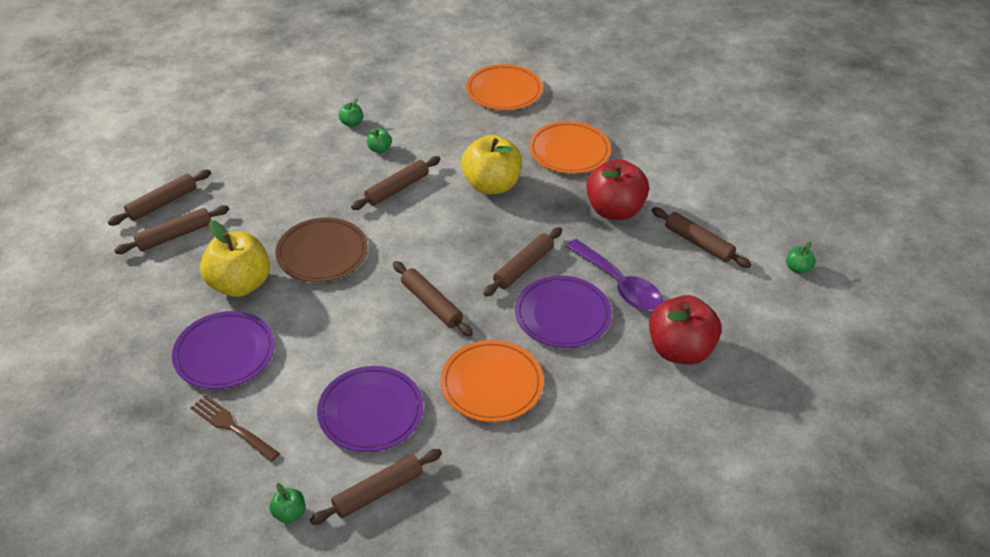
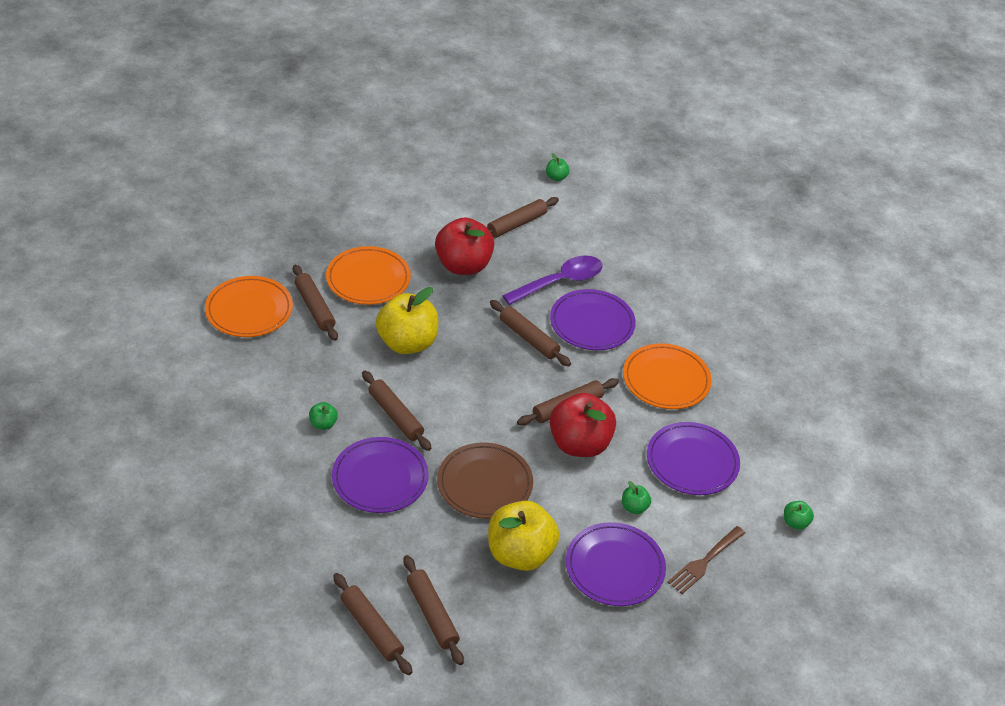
camera: 85 degrees left, 0 degrees up
brown rolling pin [310,449,442,525] -> brown rolling pin moved to [293,265,338,341]
green apple [339,98,363,127] -> green apple moved to [622,481,651,514]
red apple [649,295,722,365] -> red apple moved to [549,393,616,457]
none -> purple plate [332,437,429,513]

